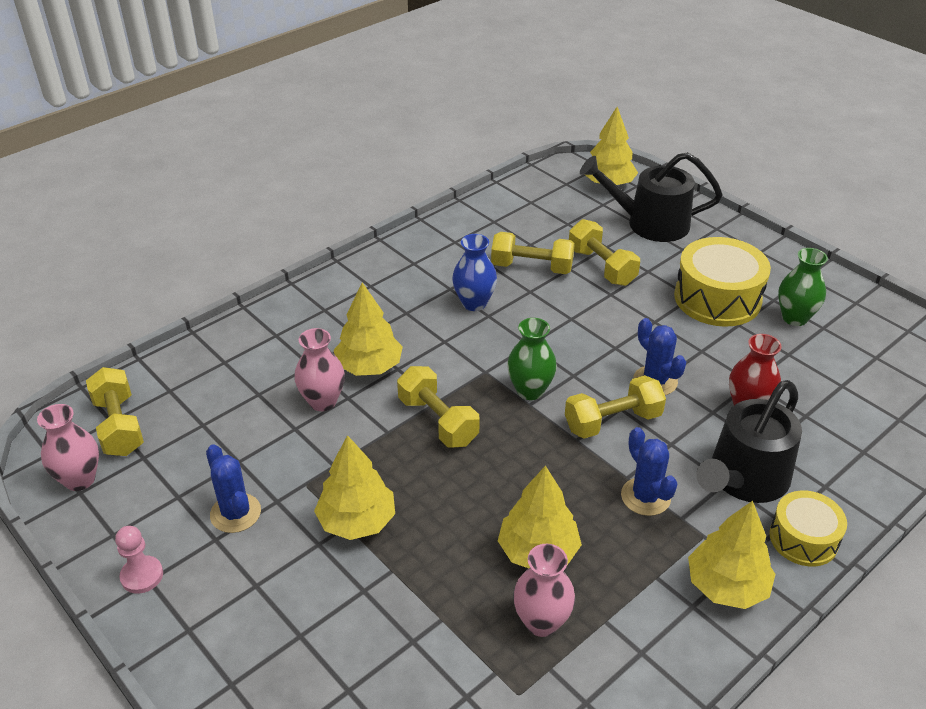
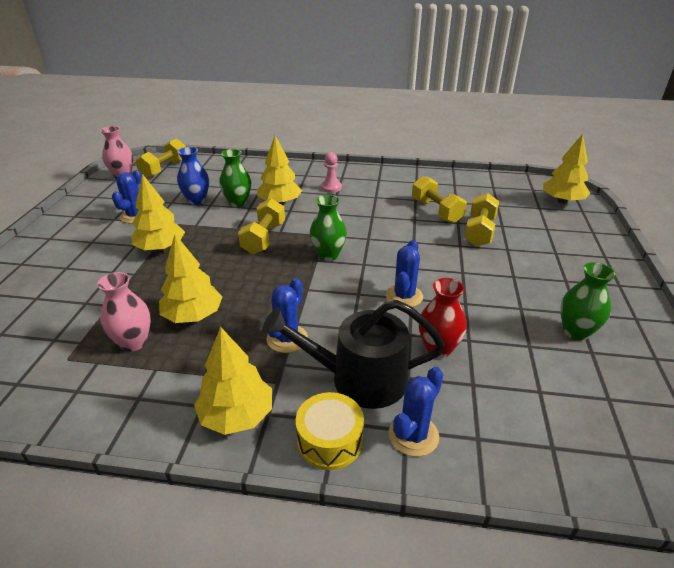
camera: 50 degrees right, 5 degrees down
pink pawn [115,526,163,594] -> pink pawn moved to [321,152,342,193]
pink vase [294,328,345,411] -> green vase [219,149,251,207]
blue vase [452,234,497,311] -> blue vase moved to [177,147,209,205]
yellow dumbbell [565,375,666,439] -> none
black watering can [580,152,722,242] -> none
yellow drum [674,237,771,327] -> none
none -> blue cactus [389,367,444,457]

